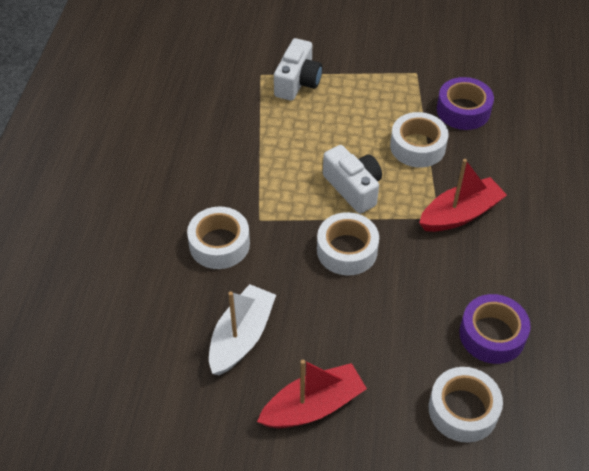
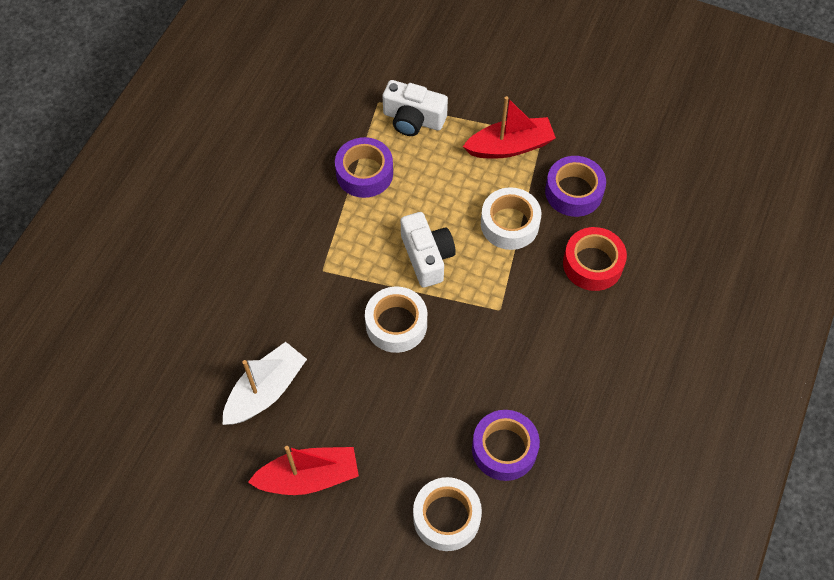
camera: 15 degrees right, 10 degrees up
white tape [187,206,250,269] -> none
white camera [274,38,322,101] -> white camera turned 75 degrees clockwise [382,80,448,136]
red boat [419,159,507,232] -> red boat moved to [463,96,556,159]
none -> purple tape [335,137,393,198]
none -> red tape [563,227,627,291]

